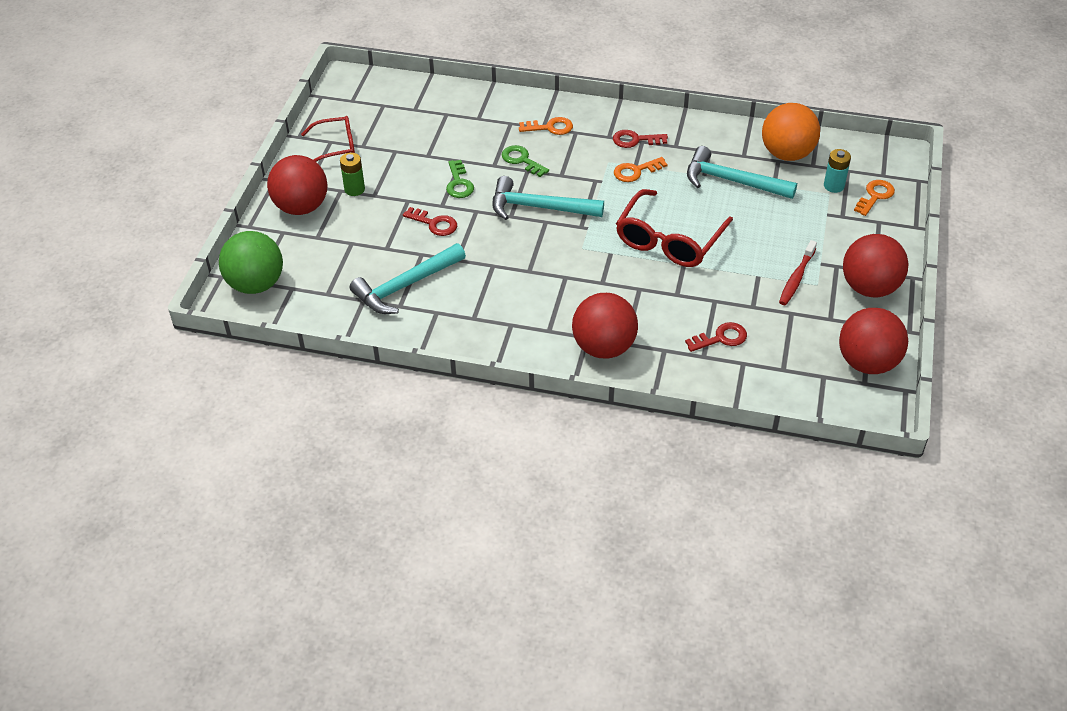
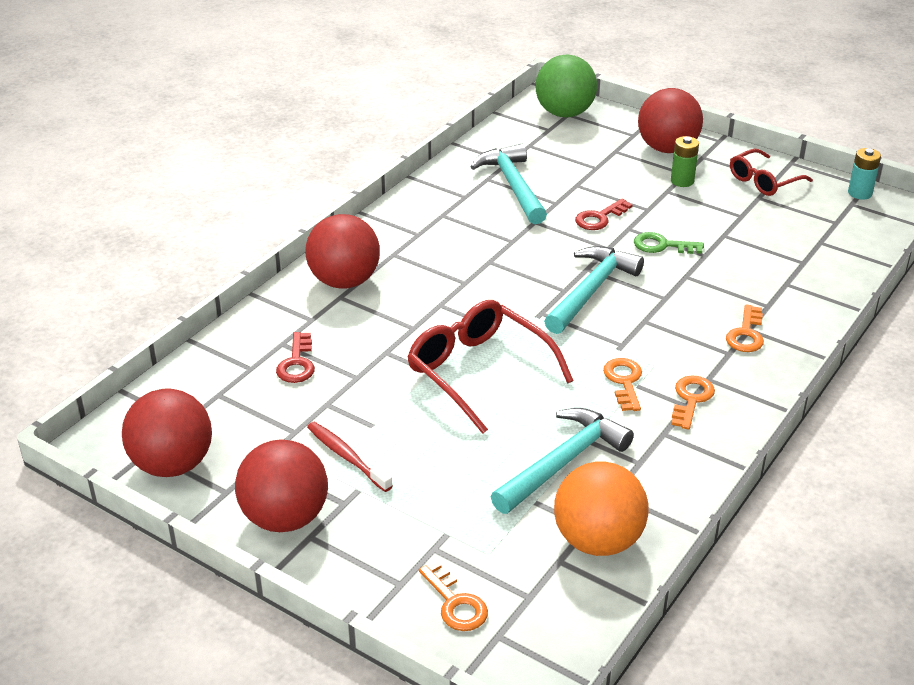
camera: 110 degrees right, 10 degrees down
red glasses [301,116,355,162] -> red glasses turned 45 degrees clockwise [730,149,813,196]
green key [502,145,549,177] -> none
red key [613,130,668,148] -> orange key [671,375,715,430]
turquoise battery [824,149,851,193] -> turquoise battery moved to [848,148,881,199]

